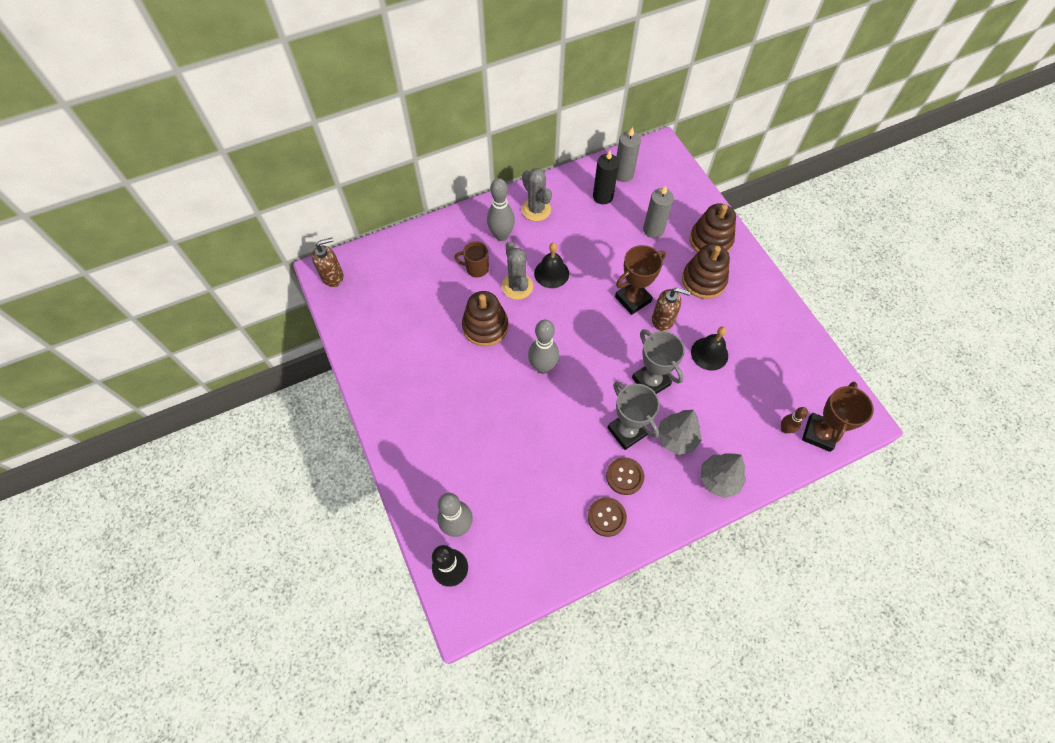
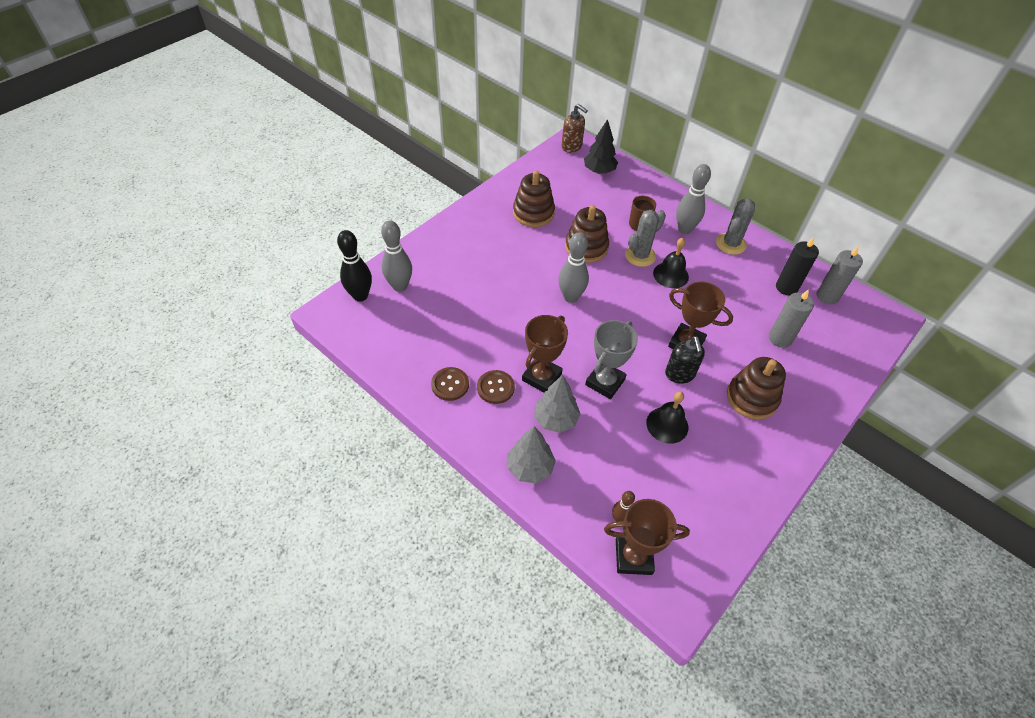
camera: 65 degrees right, 10 degrees down
grey trophy [607,381,660,450] -> brown trophy [522,315,568,393]
brown soap dispenser [652,288,691,331] -> black soap dispenser [665,336,705,384]
brown stacking toy [690,203,736,253] -> brown stacking toy moved to [513,170,555,227]
none -> black tree [584,119,618,174]

